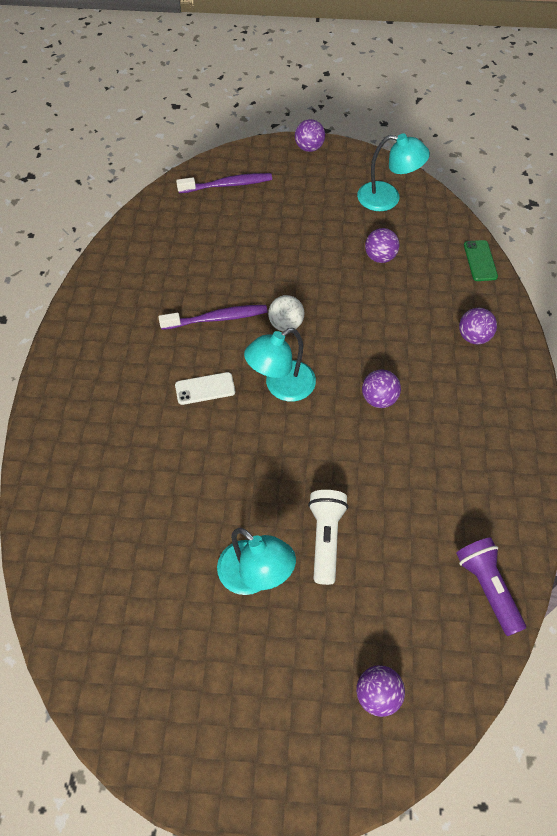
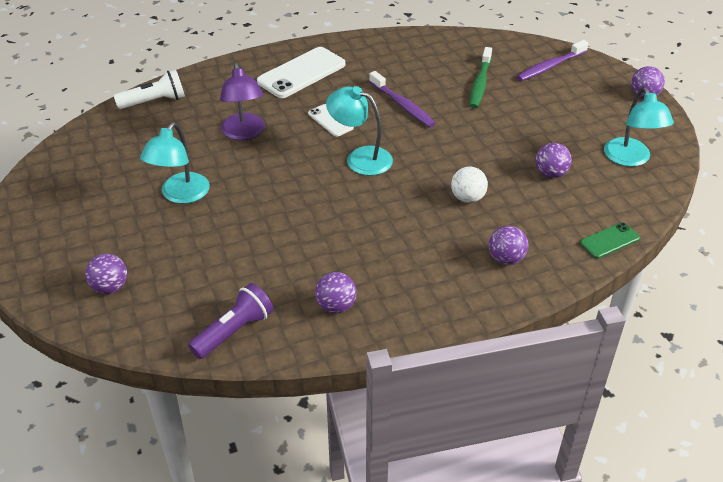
camera: 65 degrees right, 15 degrees down
purple toothbrush [176,173,272,193] -> purple toothbrush turned 90 degrees clockwise [517,40,589,81]
white ball [268,295,304,331] -> white ball moved to [451,166,488,203]
white flashlight [308,490,348,585] -> white flashlight moved to [114,70,185,110]
purple ball [362,369,401,408] -> purple ball moved to [315,272,357,314]
none -> purple lamp [220,63,265,140]
none -> white phone [257,47,346,98]
none -> green toothbrush [469,47,492,108]

